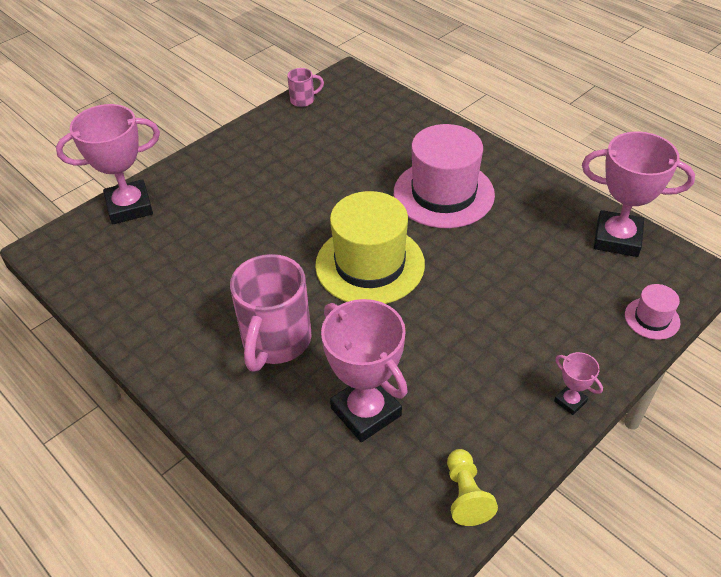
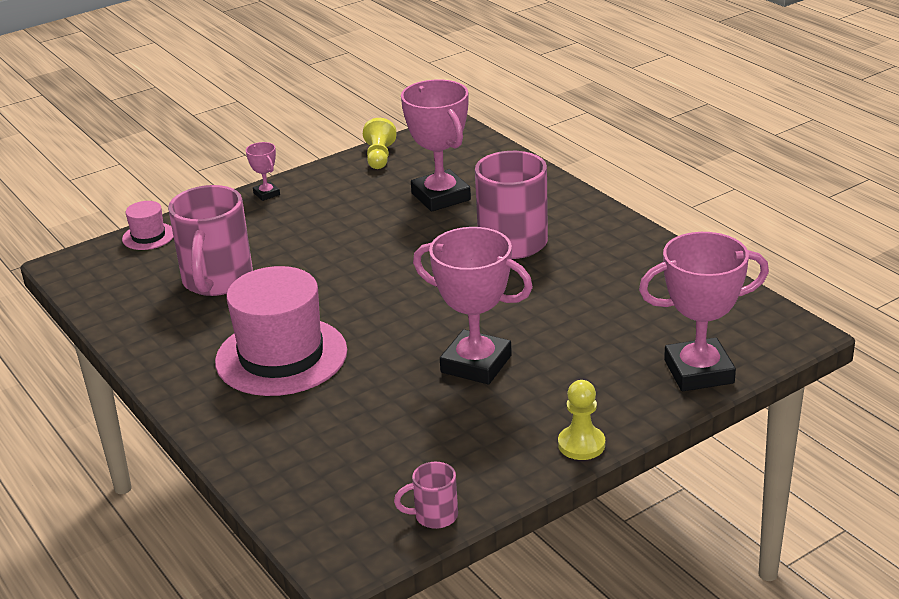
camera: 170 degrees left, 15 degrees down
yellow hat [315,191,425,304] -> none
pink trophy [582,131,695,257] -> pink trophy moved to [413,227,533,384]
none -> pink mug [168,185,253,296]
none -> yellow pawn [558,380,605,460]

